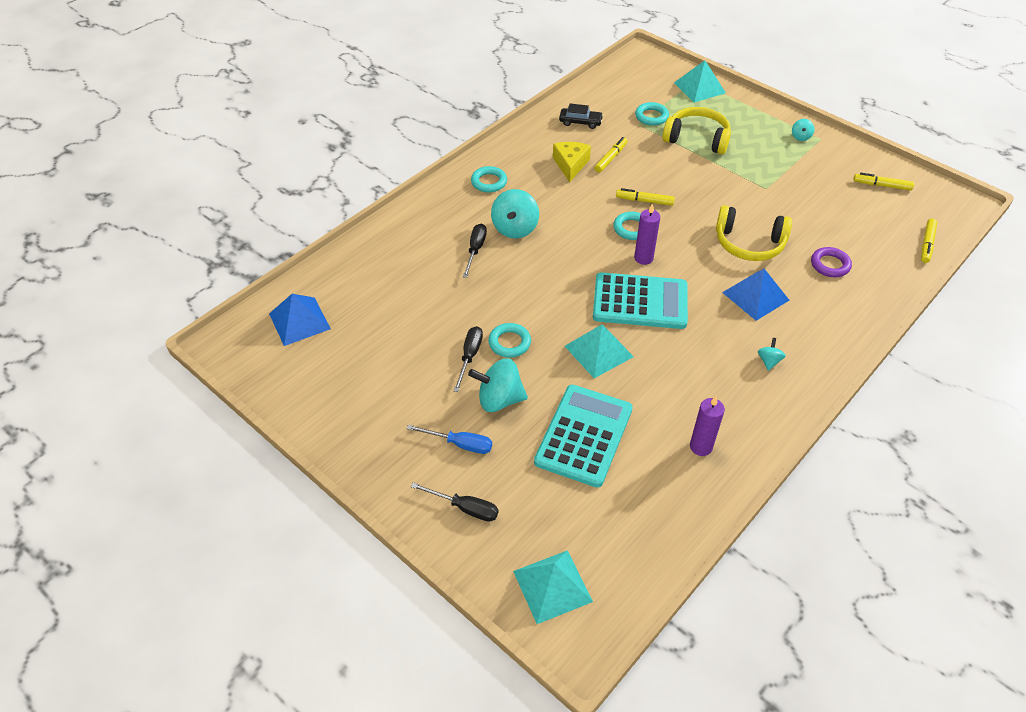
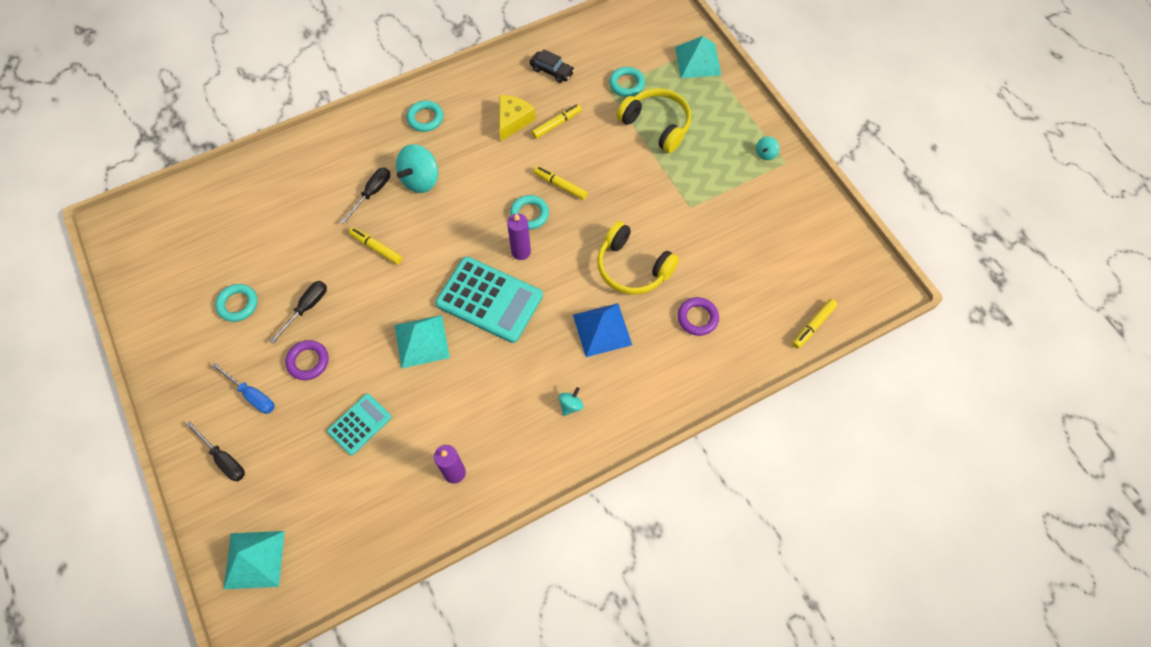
camera: 20 degrees right, 15 degrees up
blue pyramid [269,294,331,346] -> none
turquoise spinning top [468,358,528,412] -> purple ring [285,340,329,380]
turquoise ring [488,323,531,358] -> turquoise ring moved to [215,284,258,322]
turquoise calculator [534,385,633,488] -> turquoise calculator [327,394,392,455], size x0.56
yellow marker [853,173,914,191] -> yellow marker moved to [349,227,402,264]

